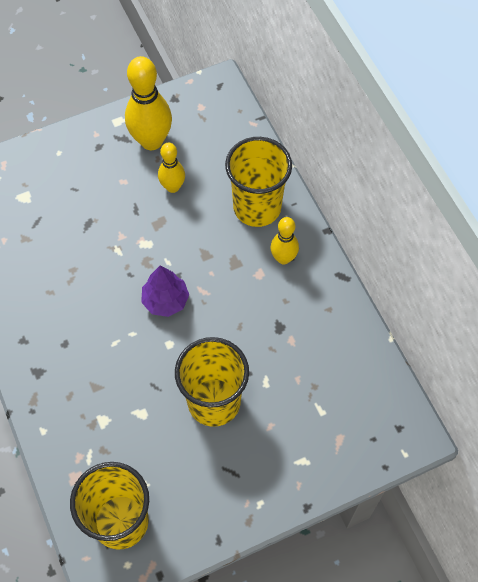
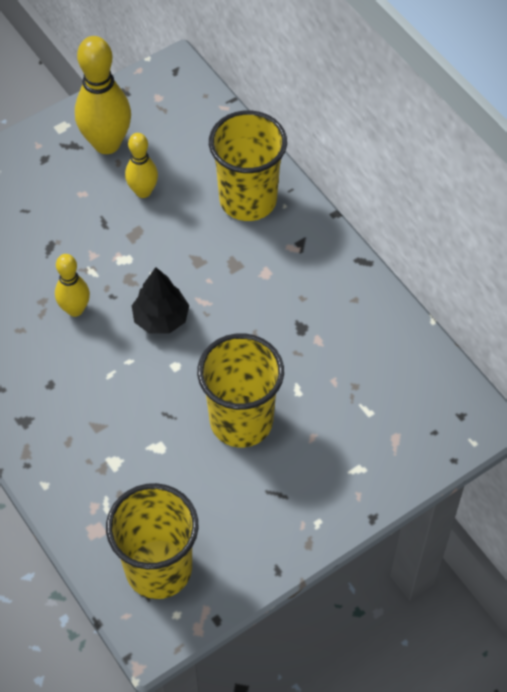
camera: 10 degrees left, 5 degrees down
purple tree [141,266,189,317] -> black tree [132,267,189,334]
yellow bowling pin [270,217,299,265] -> yellow bowling pin moved to [55,254,90,317]

